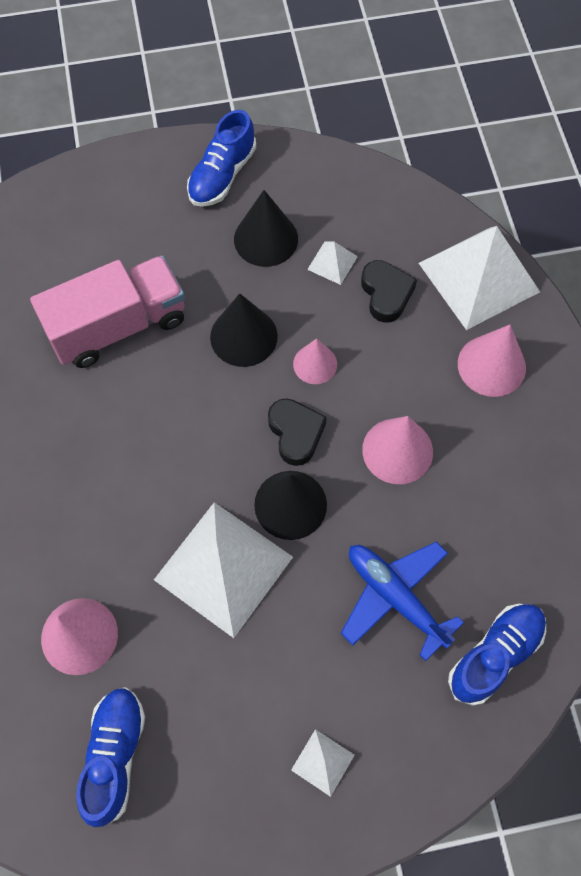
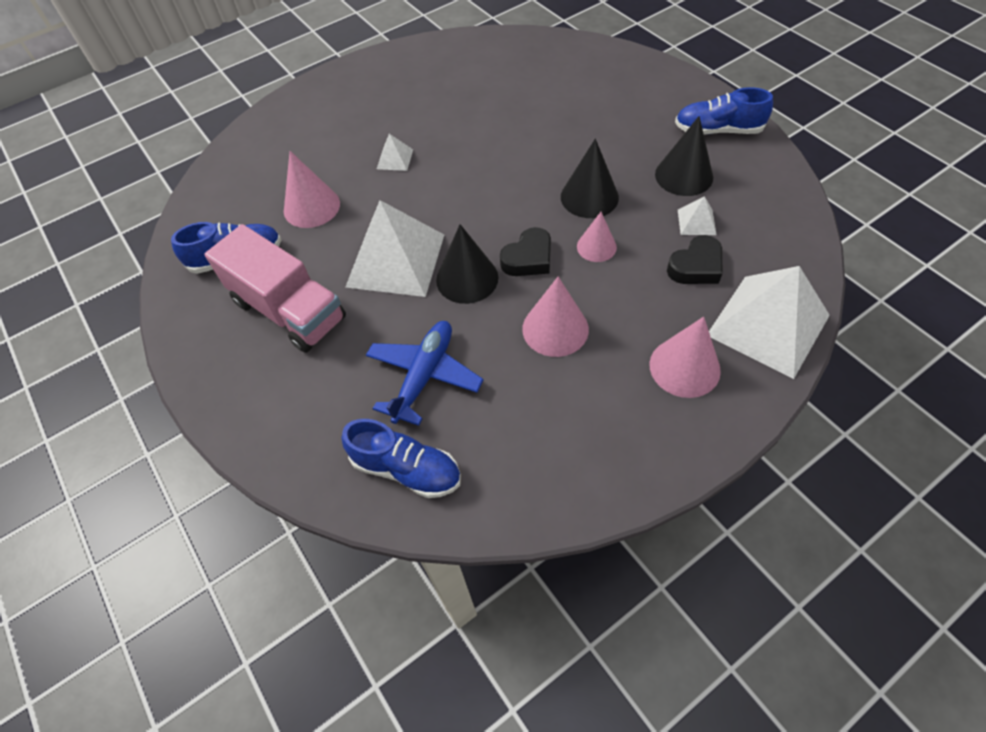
camera: 70 degrees right, 10 degrees down
pink truck [30,255,185,368] -> pink truck moved to [204,224,346,353]
white pyramid [291,729,355,797] -> white pyramid moved to [377,134,413,171]

